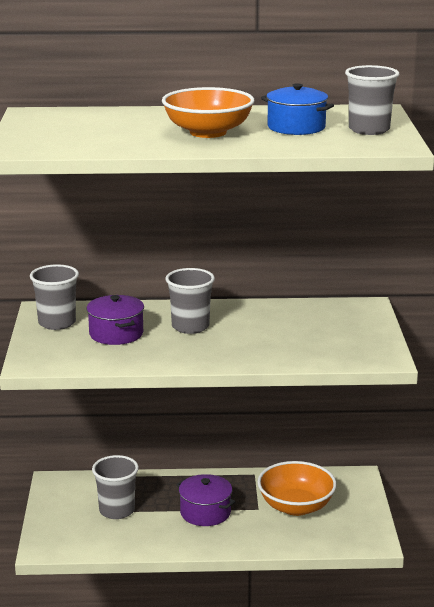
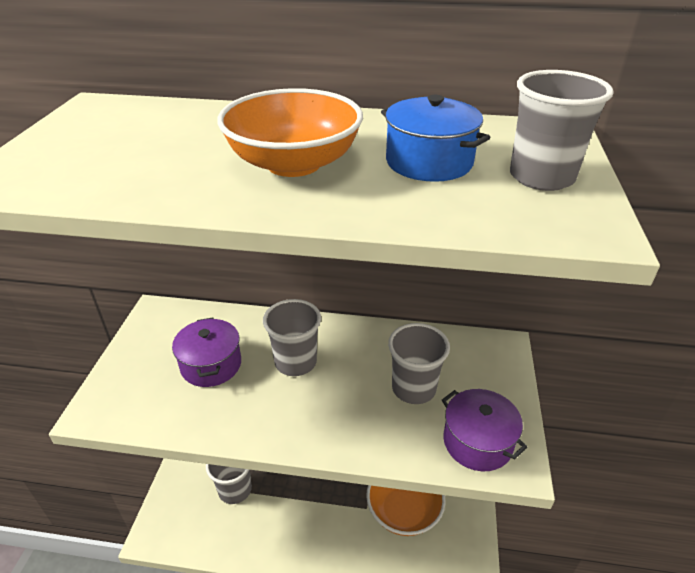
camera: 10 degrees right, 15 degrees up
grey cup [30,264,79,330] -> grey cup moved to [388,323,450,404]
purple pot [176,474,235,526] -> purple pot moved to [442,389,527,471]

